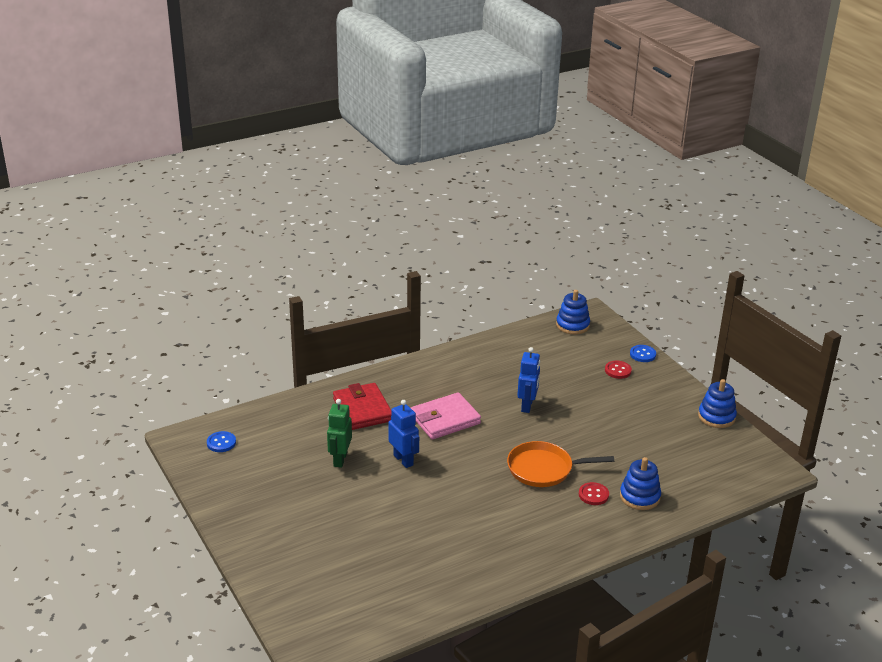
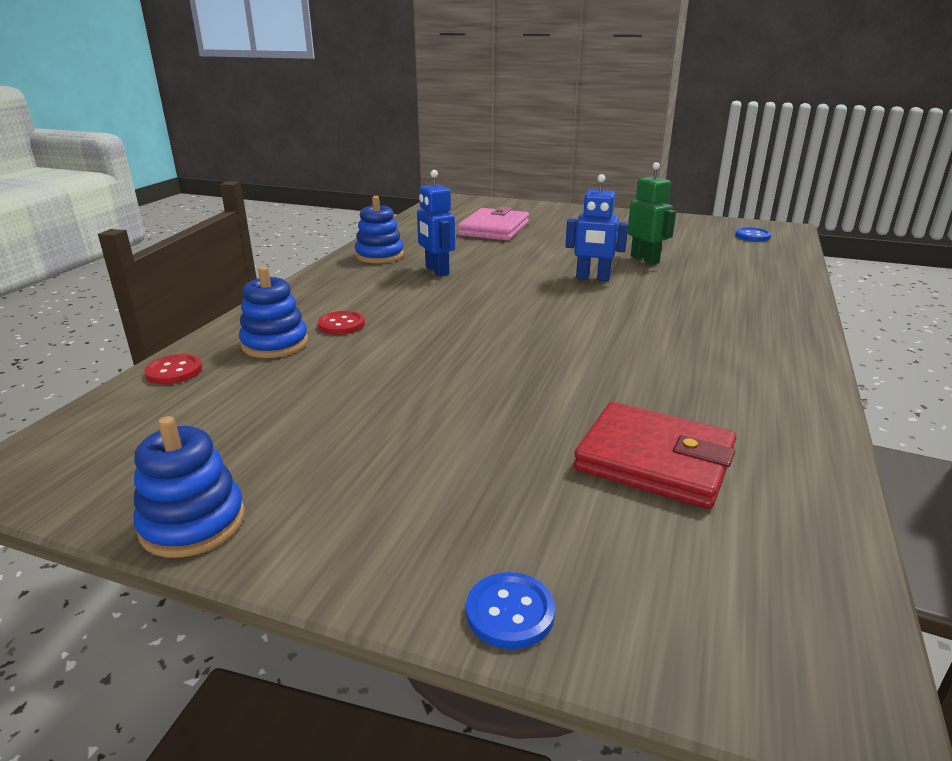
camera: 140 degrees right, 5 degrees down
red wallet [333,383,392,430] -> red wallet moved to [573,402,737,509]
pink wallet [411,392,481,439] -> pink wallet moved to [458,207,529,240]
orange pan [507,441,614,487] -> none
blue robot [517,347,540,413] -> blue robot moved to [417,170,455,276]
blue stacking toy [556,290,590,334] -> blue stacking toy moved to [355,196,404,263]
red button [605,361,632,379] -> red button moved to [144,354,202,385]

